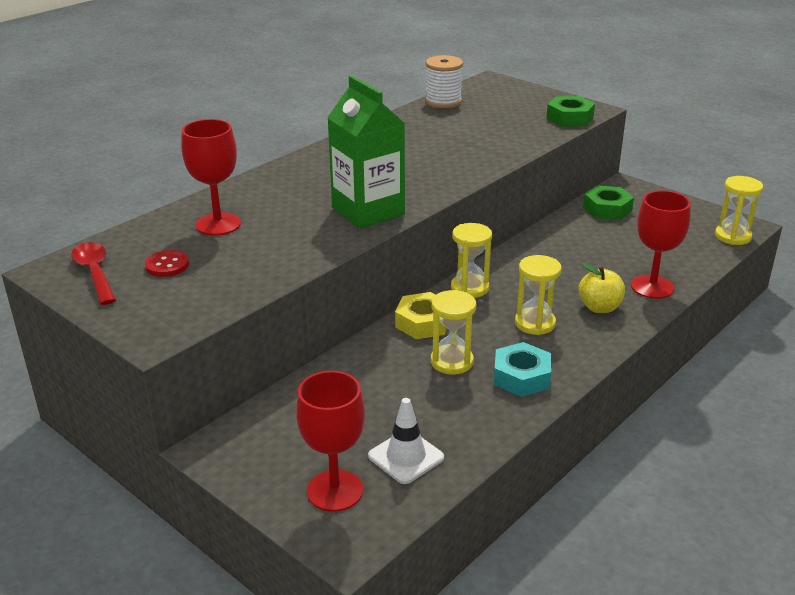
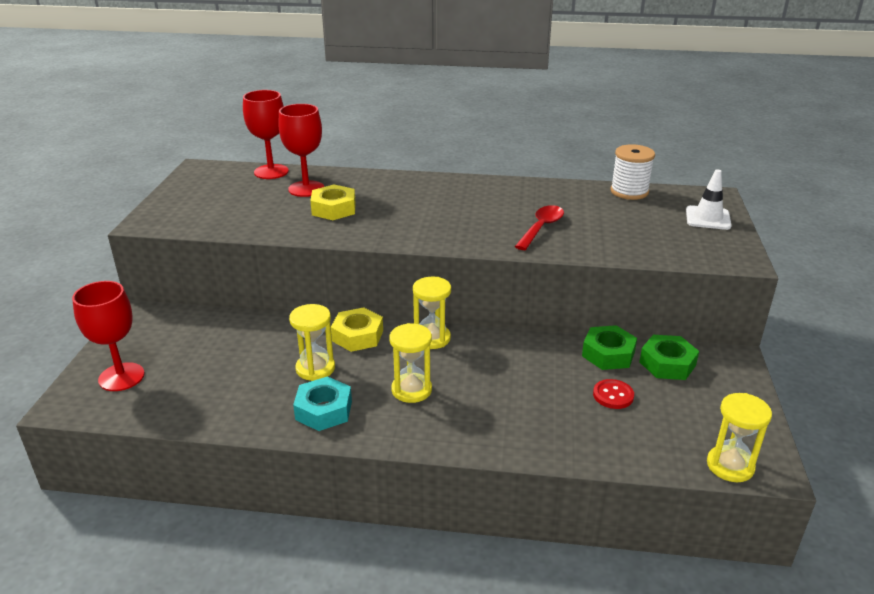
camera: 55 degrees right, 0 degrees up
red spoon [71,242,116,305] -> red spoon moved to [515,205,564,250]
red button [145,250,189,277] -> red button moved to [593,379,634,409]
green carton [327,75,405,229] -> none
white traffic cone [368,398,444,484] -> white traffic cone moved to [686,169,732,230]
green nut [546,96,595,127] -> green nut moved to [582,325,637,370]
yellow apple [578,263,625,313] -> none
red goblet [631,190,691,299] -> red goblet moved to [243,90,289,179]
none -> yellow nut [310,184,356,220]

